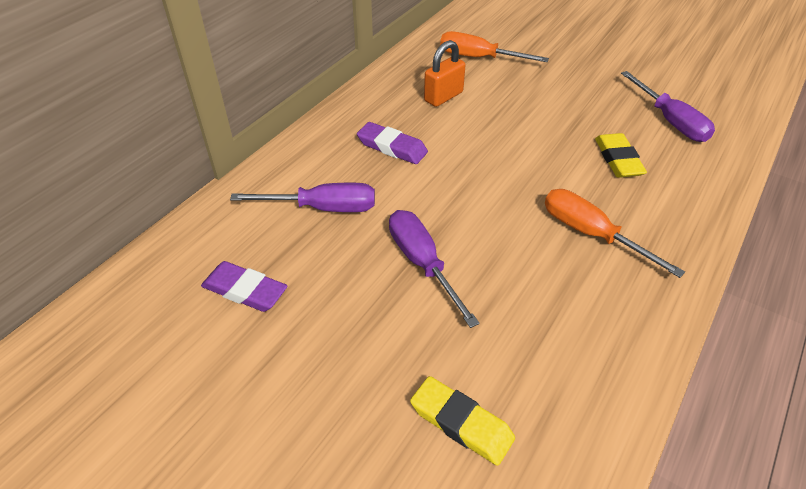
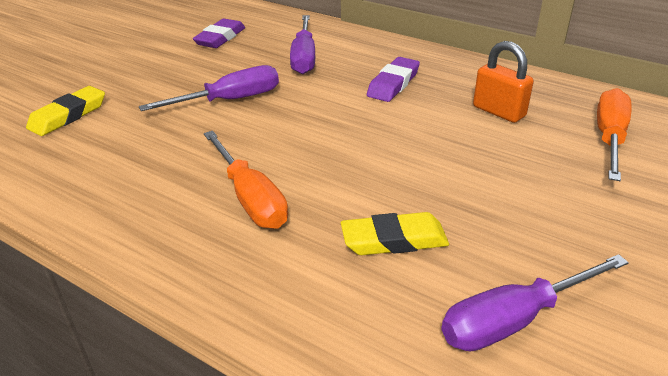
camera: 90 degrees right, 10 degrees down
orange screwdriver [545,189,685,278] -> orange screwdriver turned 105 degrees clockwise [204,131,288,229]

